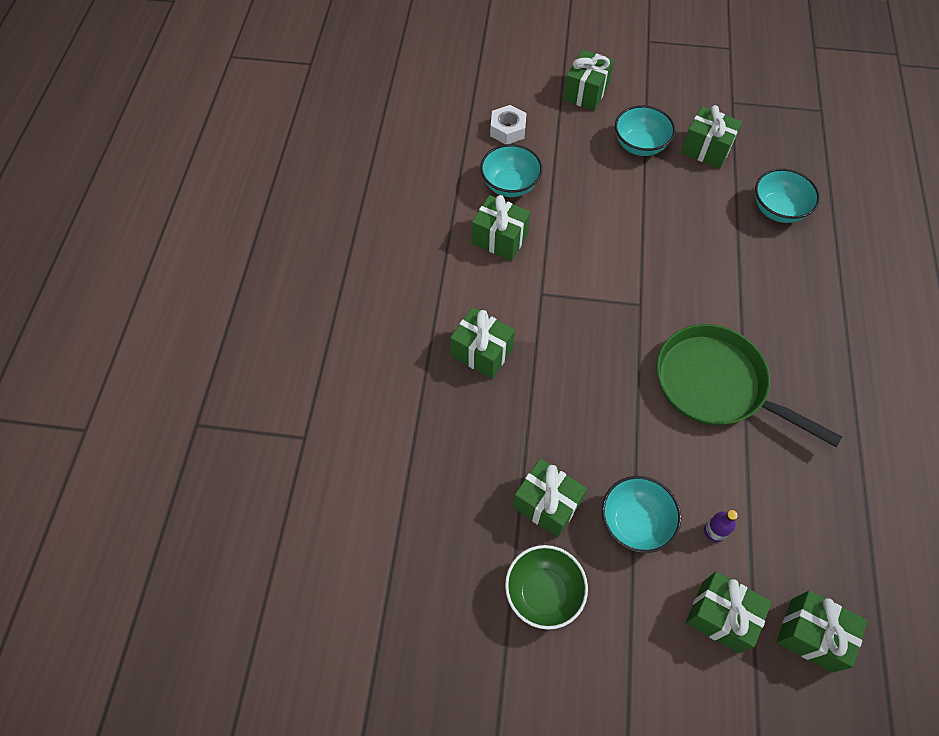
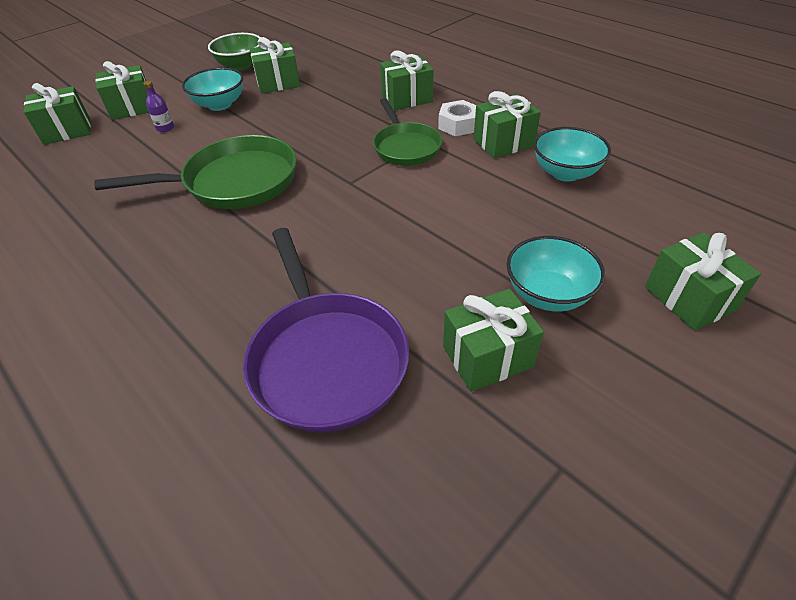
camera: 130 degrees right, 15 degrees down
white nut [490,105,527,144] -> white nut moved to [438,100,476,136]
turquoise bowl [755,168,820,223] -> purple pan [243,228,409,432]
none -> green pan [373,98,442,166]

